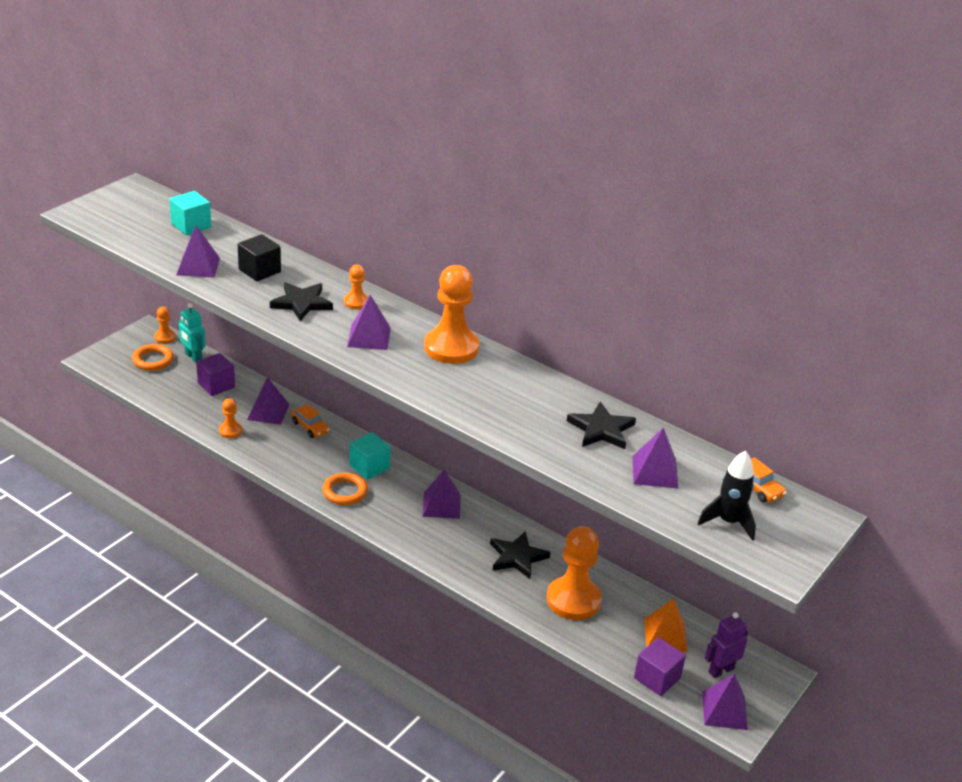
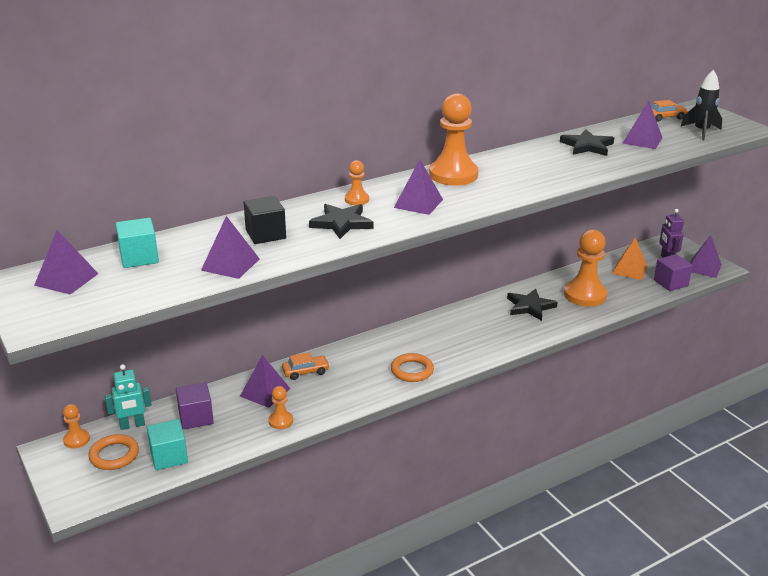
camera: 65 degrees left, 5 degrees down
turquoise cube [349,432,391,480] -> turquoise cube moved to [147,419,188,470]
purple pyramid [423,470,461,519] -> purple pyramid moved to [34,230,98,295]

